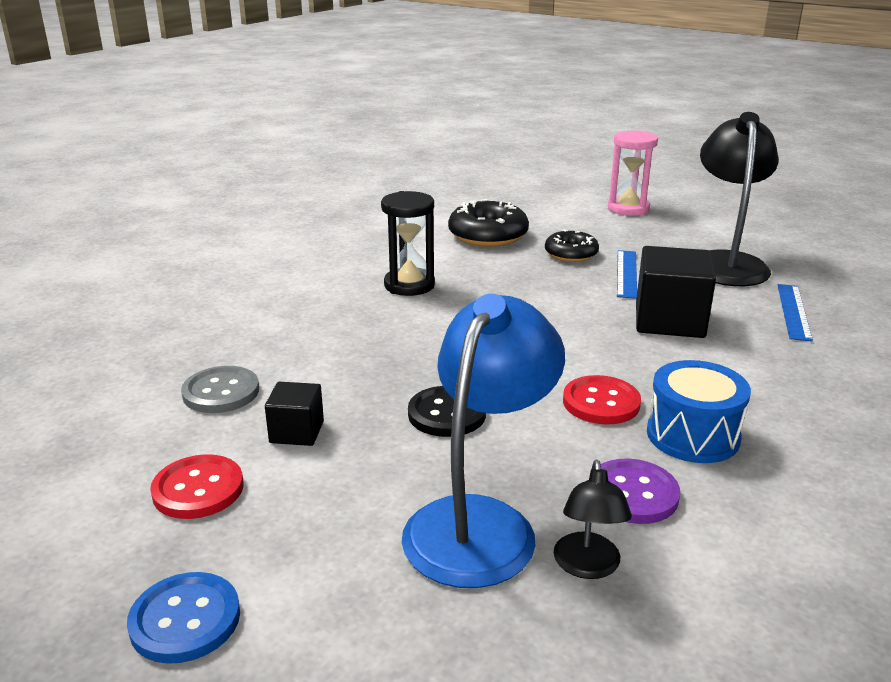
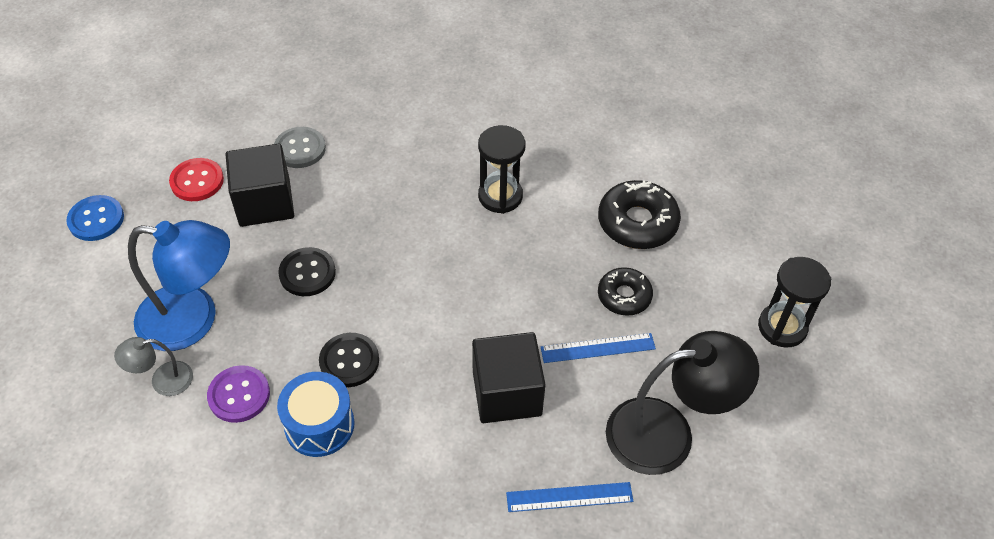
camera: 70 degrees right, 25 degrees up
black cube [265,382,324,446] -> black cube [225,144,294,227], size x1.82
black lamp [554,459,632,579] -> grey lamp [114,337,193,396]
red button [563,375,641,425] -> black button [319,333,379,387]
pink hourglass [608,131,658,216] -> black hourglass [758,257,831,348]

